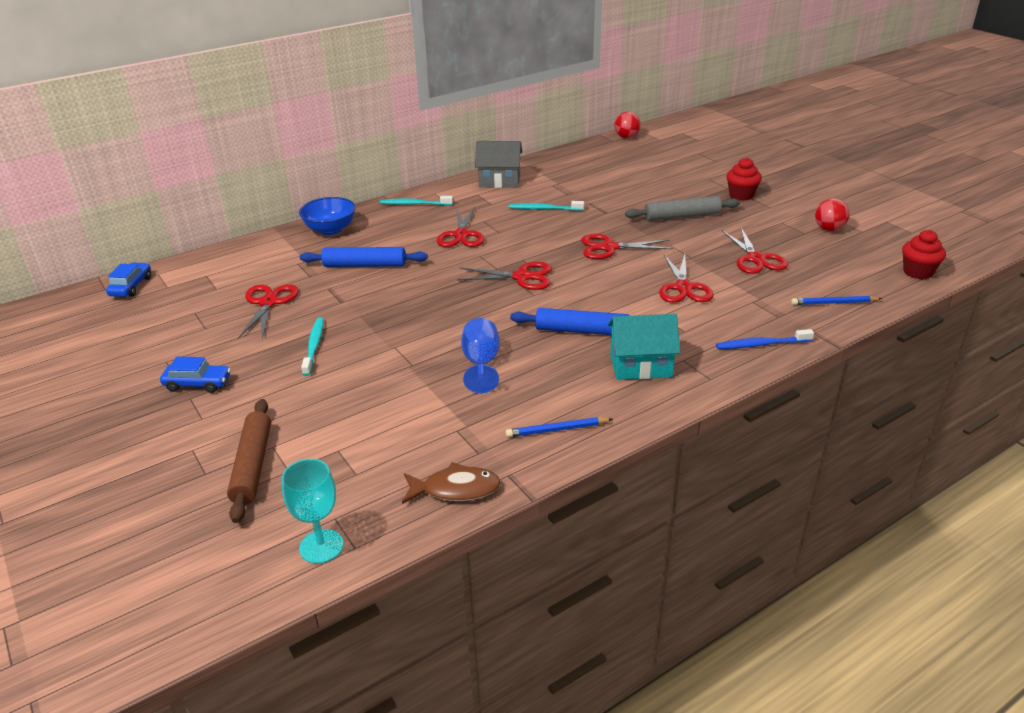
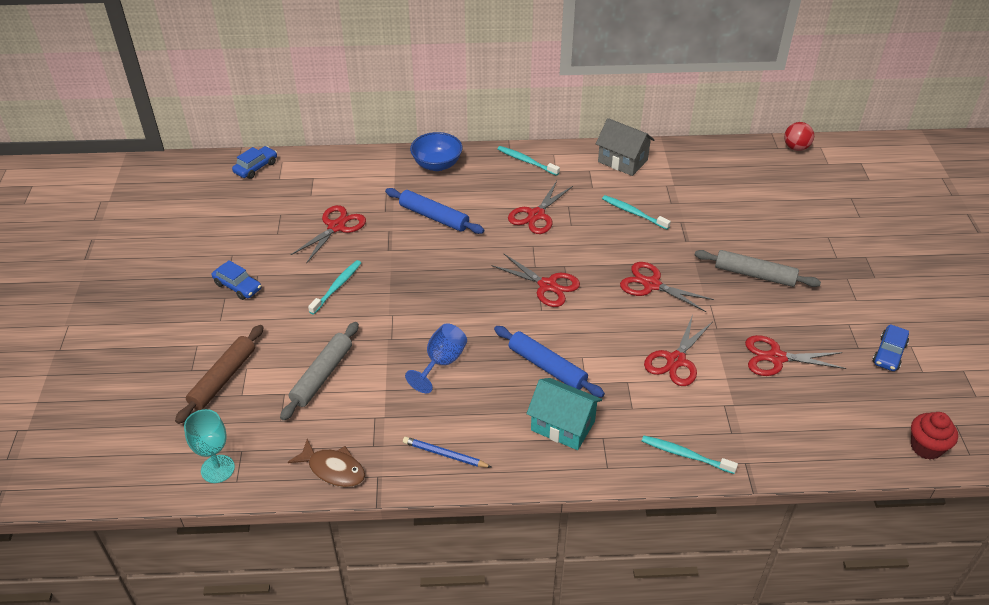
camera: 30 degrees right, 10 degrees up
blue toothbrush [716,329,814,349] -> turquoise toothbrush [642,436,738,474]
red scissors [722,228,788,274] -> red scissors turned 75 degrees clockwise [745,335,846,376]
red cupcake [726,157,762,201] -> none
blue pencil [791,296,882,305] -> none
red ball [815,198,850,231] -> blue car [873,324,909,371]
none -> grey rolling pin [280,322,359,421]

